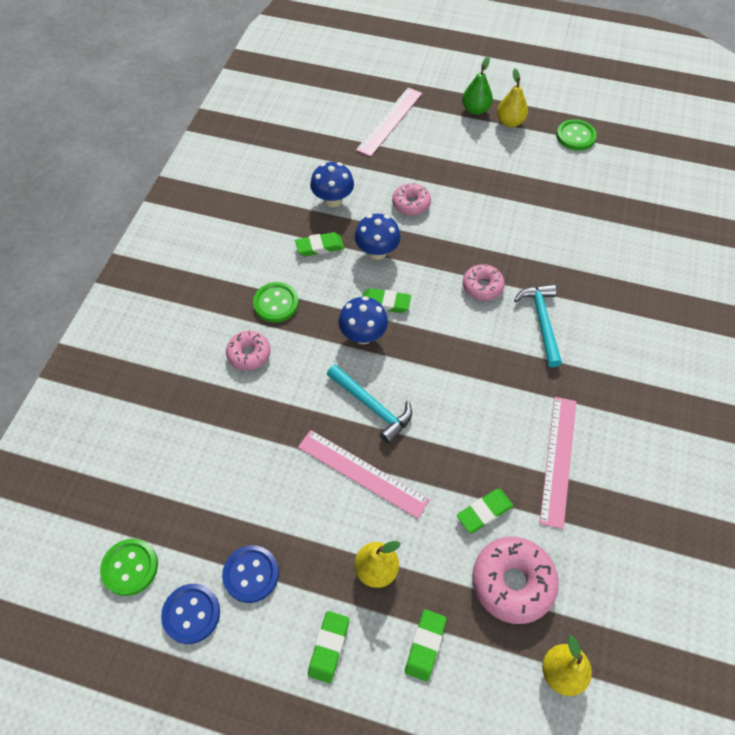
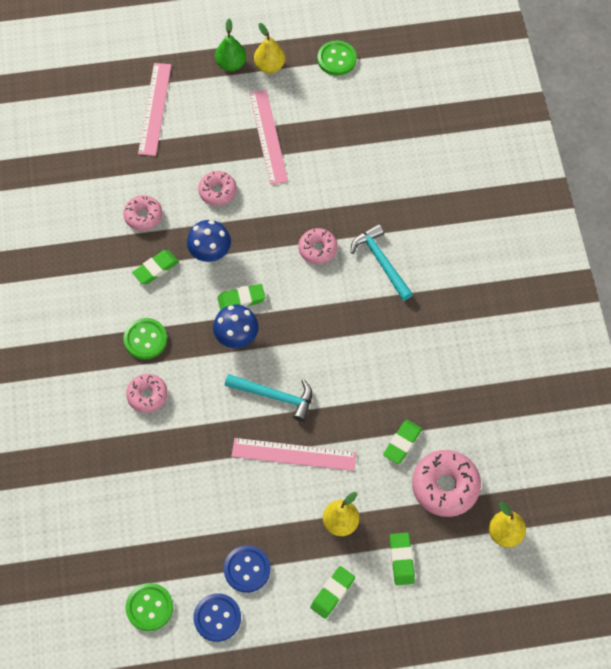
camera: 25 degrees left, 5 degrees up
green eraser [308,611,349,683] -> green eraser turned 45 degrees clockwise [310,566,355,619]
blue mushroom [310,162,354,207] -> pink donut [123,195,162,231]
pink ruler [539,397,576,529] -> pink ruler moved to [249,90,288,185]

